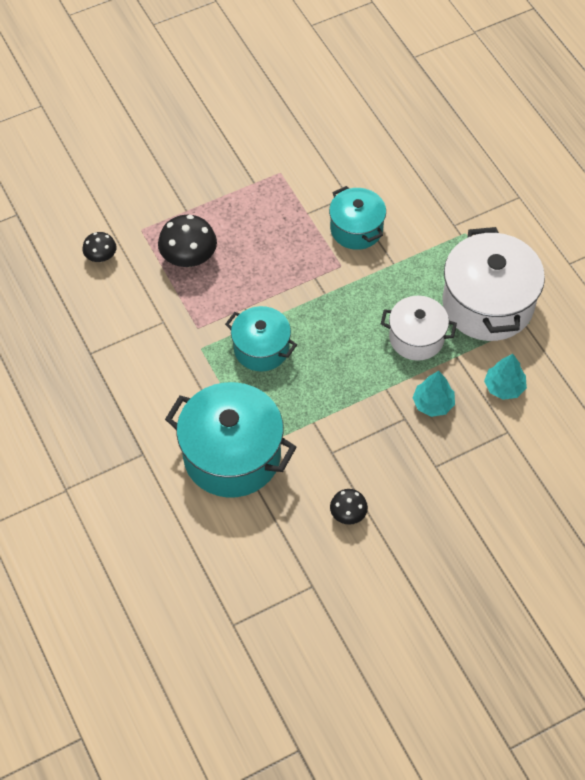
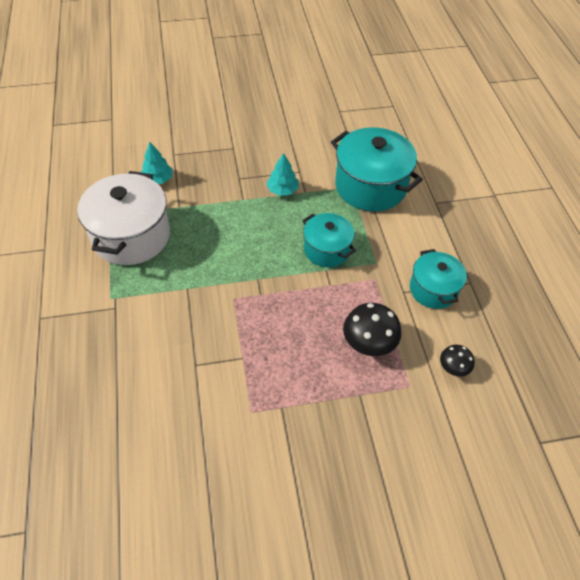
camera: 165 degrees left, 5 degrees down
turquoise pot [329,186,386,250] -> turquoise pot moved to [410,249,467,309]
black mushroom [330,489,368,525] -> none
white pot [381,296,457,361] -> none
turquoise tree [413,371,455,417] -> turquoise tree moved to [266,153,299,196]

